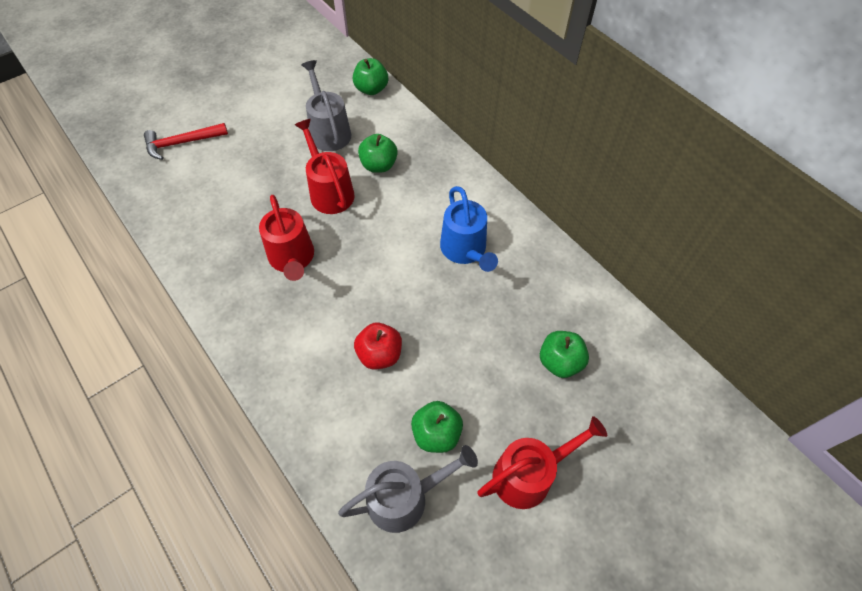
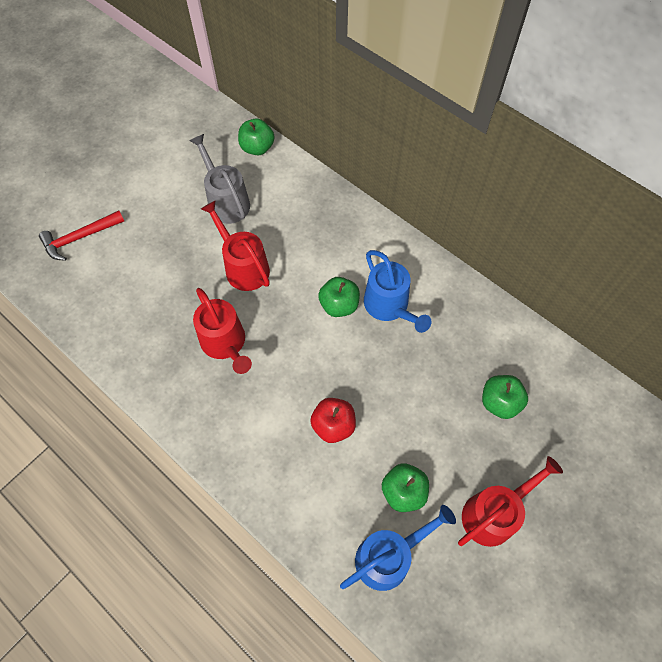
camera: 10 degrees left, 5 degrees up
grey watering can [338,445,478,533] -> blue watering can [340,505,456,591]
green apple [358,134,398,173] -> green apple moved to [318,277,360,317]

